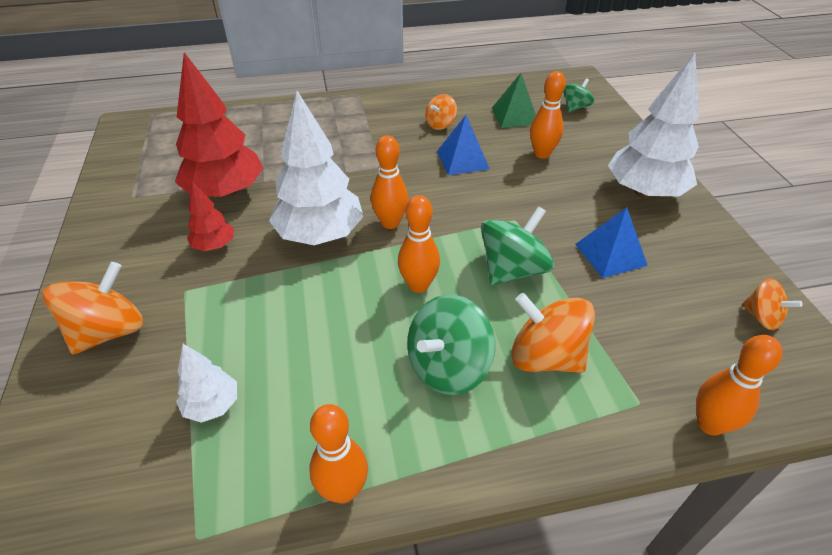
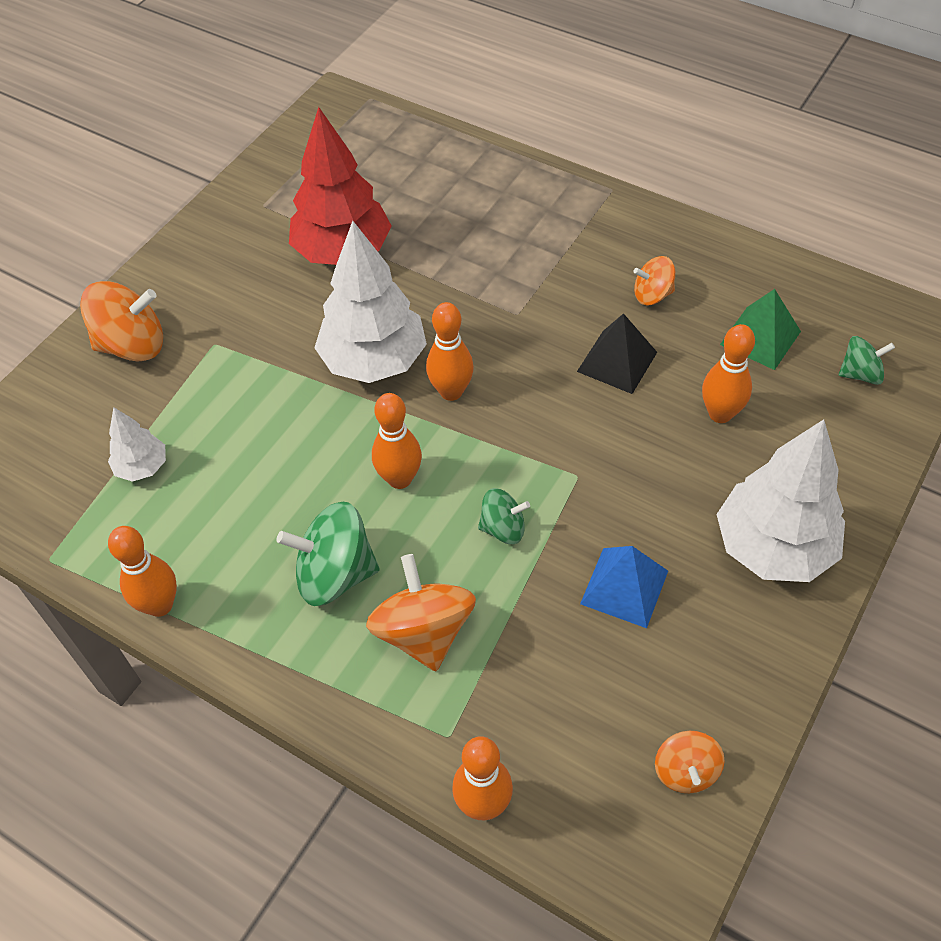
camera: 45 degrees right, 10 degrees up
red tree [187,182,234,251] -> none
blue pyramid [437,115,490,175] -> black pyramid [577,313,657,394]
green spinning top [481,206,554,286] -> green spinning top [478,488,530,544], size x0.58

